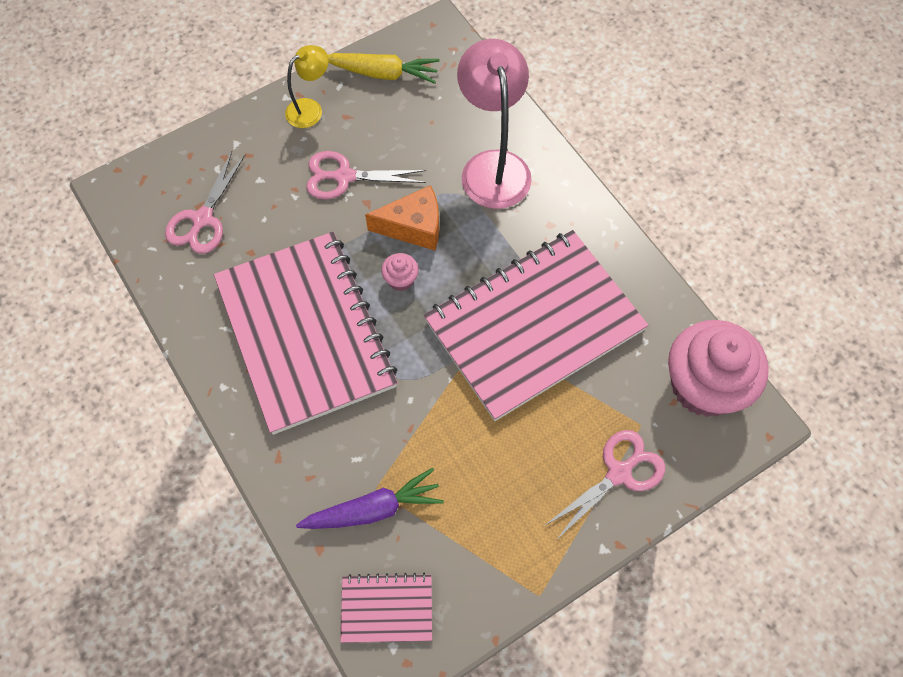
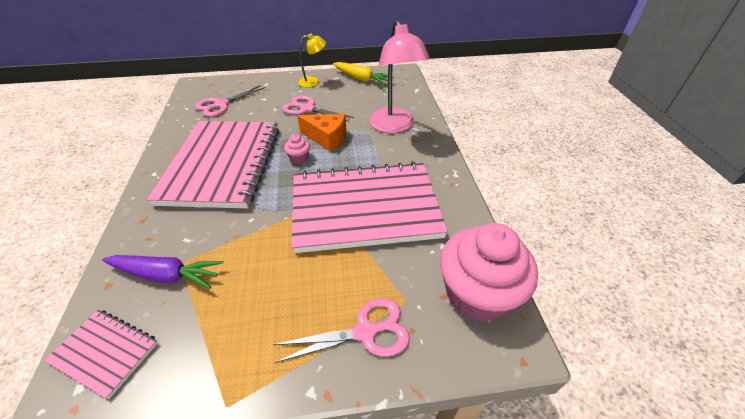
camera: 25 degrees right, 20 degrees down
pink lamp [457,39,532,209] -> pink lamp turned 150 degrees clockwise [369,20,430,133]

